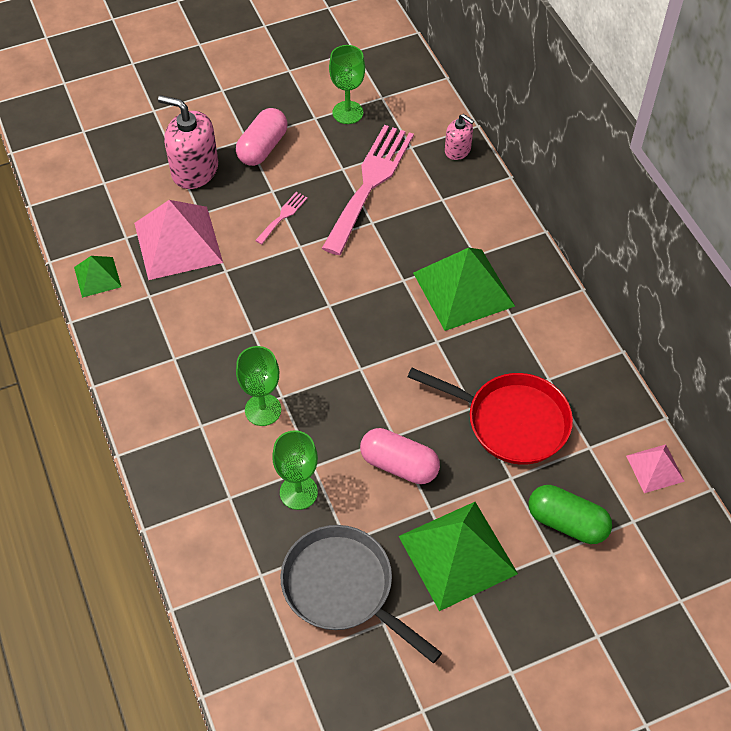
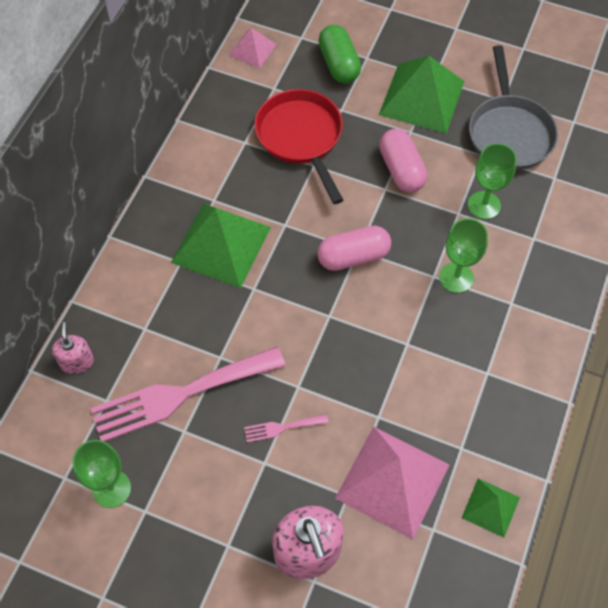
camera: 135 degrees left, 5 degrees up
pink capsule [236,108,288,166] -> pink capsule moved to [317,226,391,271]

